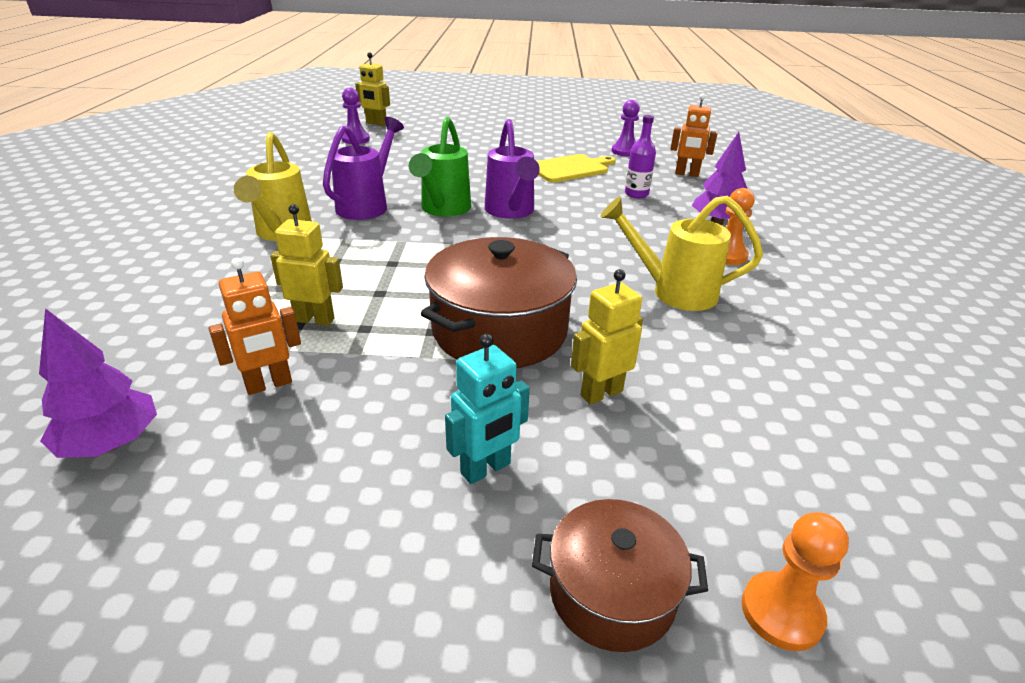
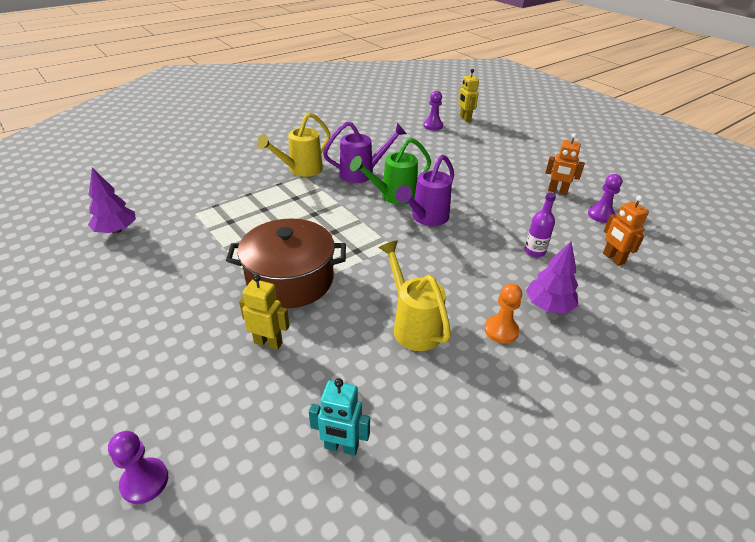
camera: 50 degrees right, 5 degrees up
orange robot [208,258,301,395] -> orange robot moved to [545,133,584,195]
yellow robot [270,204,343,326] -> none
turquoise robot [445,334,530,484] -> turquoise robot moved to [309,378,370,456]
brown pot [532,499,708,652] -> none
yellow cutting board [537,154,616,183] -> none
orange pawn [741,512,849,651] -> purple pawn [108,431,168,504]

